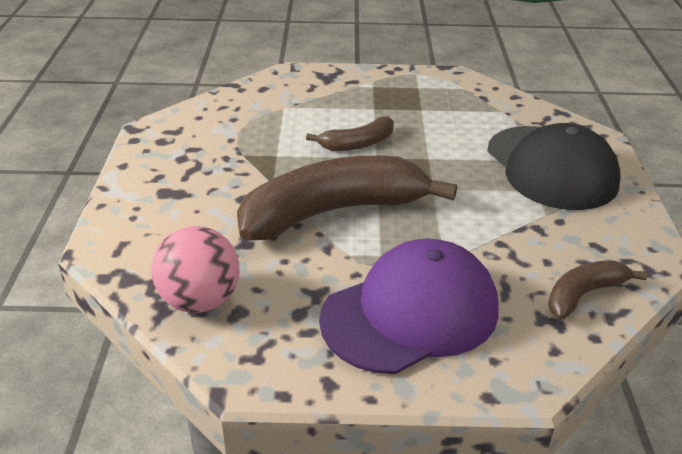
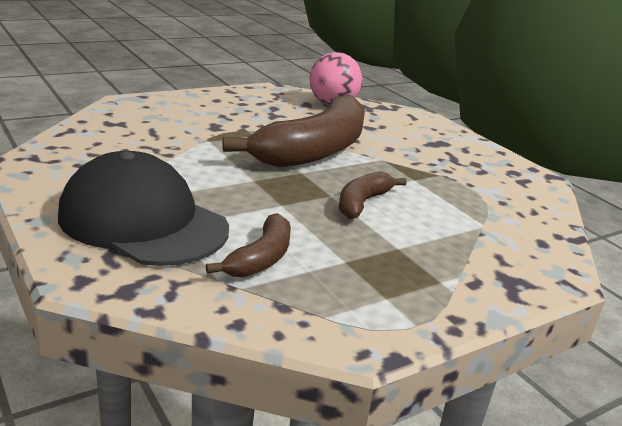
camera: 145 degrees right, 10 degrees down
purple cap [319,239,499,374] -> none
brown banana [548,260,647,320] -> brown banana moved to [205,213,291,277]

